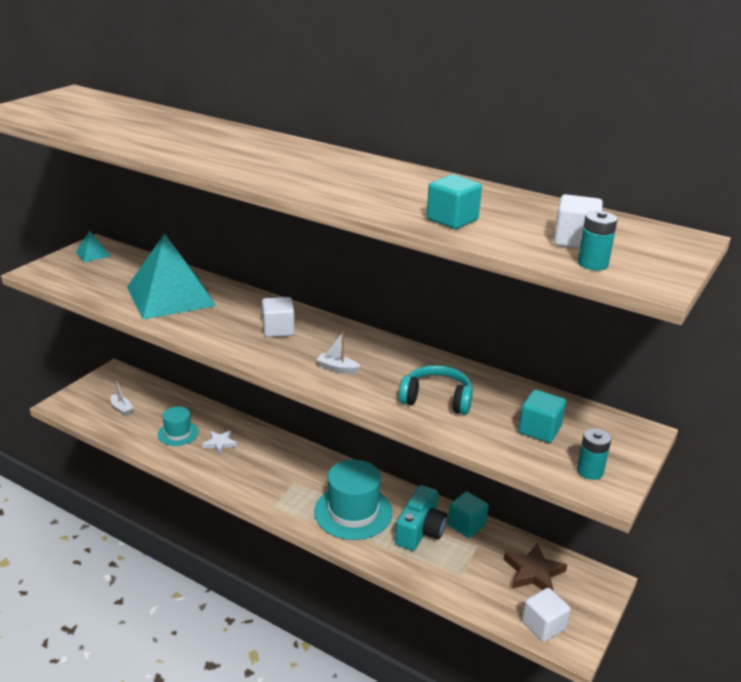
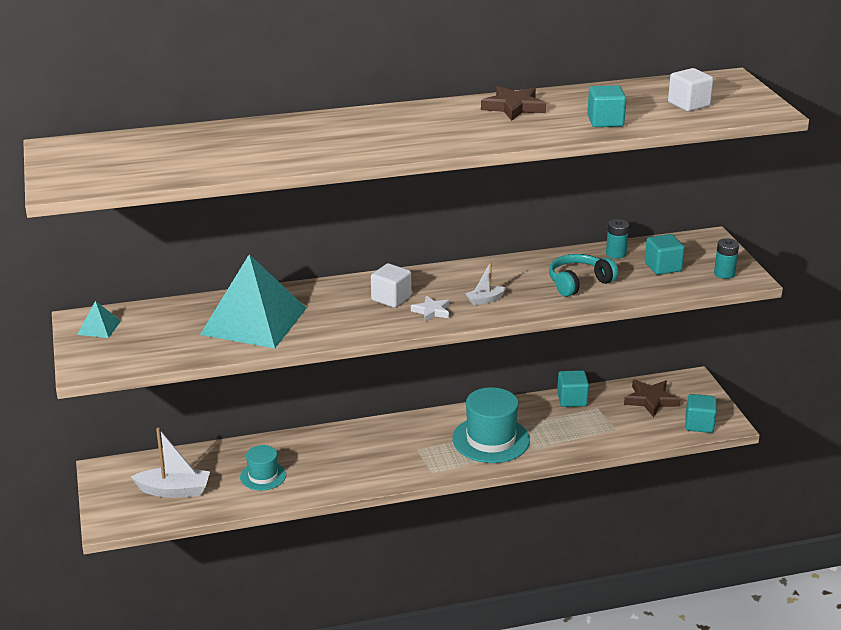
camera: 45 degrees left, 0 degrees up
white boat [111,378,133,416] -> white boat [131,428,210,498], size x1.85
white star [202,430,237,455] -> white star moved to [411,296,450,322]
turquoise camera [395,485,447,551] -> none
white cube [522,588,571,642] -> turquoise cube [685,394,717,433]
turquoise battery [578,211,618,270] -> turquoise battery moved to [606,219,629,259]
none -> brown star [481,86,546,121]

